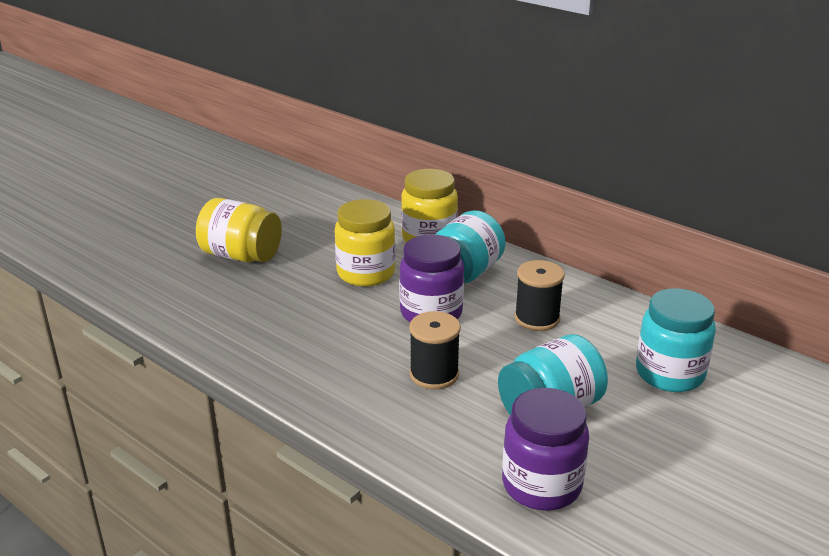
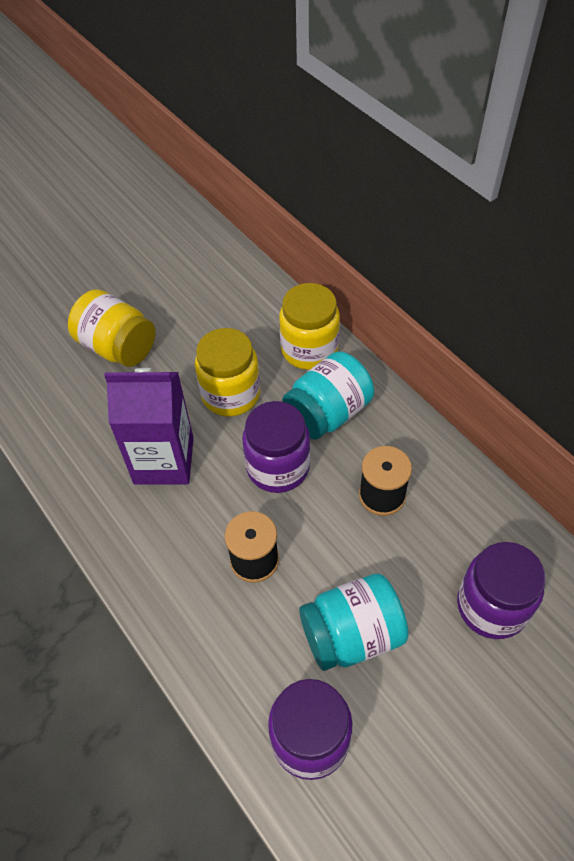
camera: 15 degrees right, 25 degrees up
turquoise jar [636,288,716,392] -> purple jar [457,542,546,639]
none -> purple carton [104,368,194,485]

